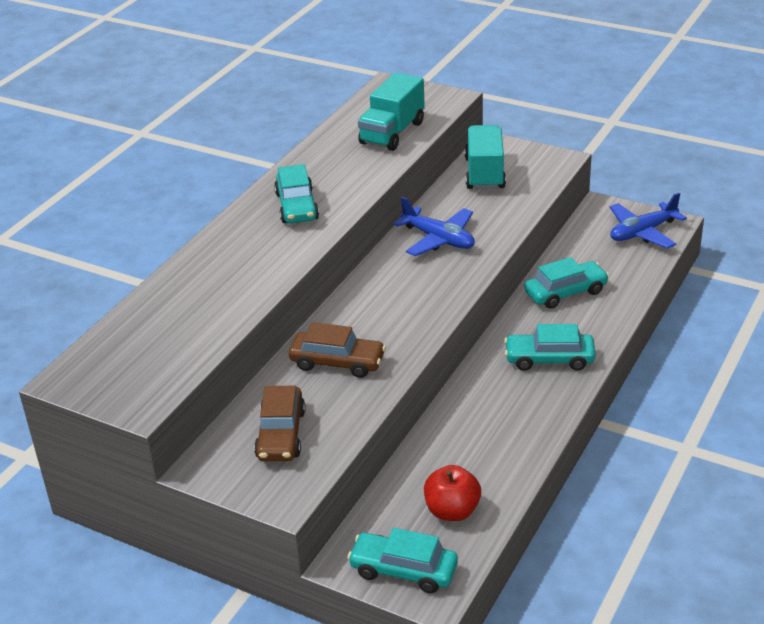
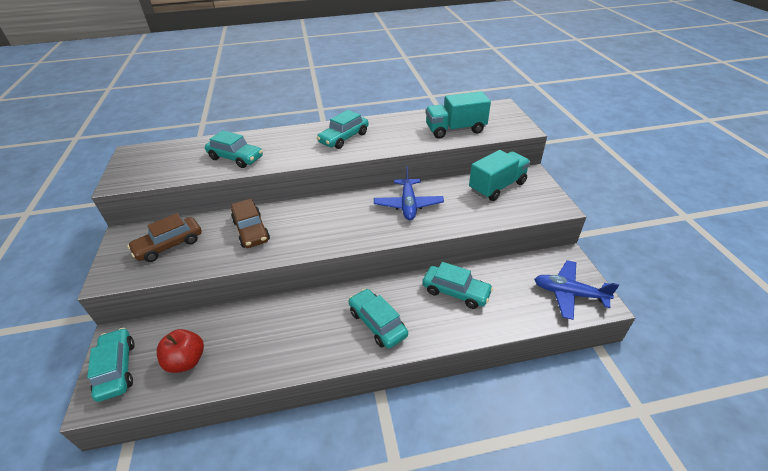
camera: 50 degrees right, 5 degrees up
none -> turquoise car [205,130,263,168]

